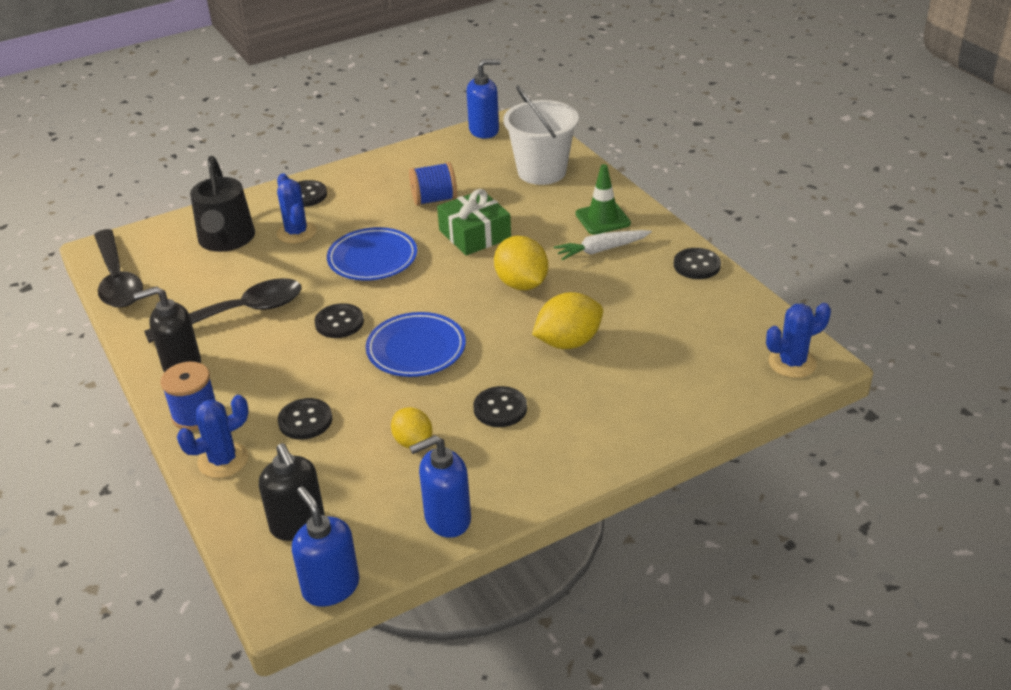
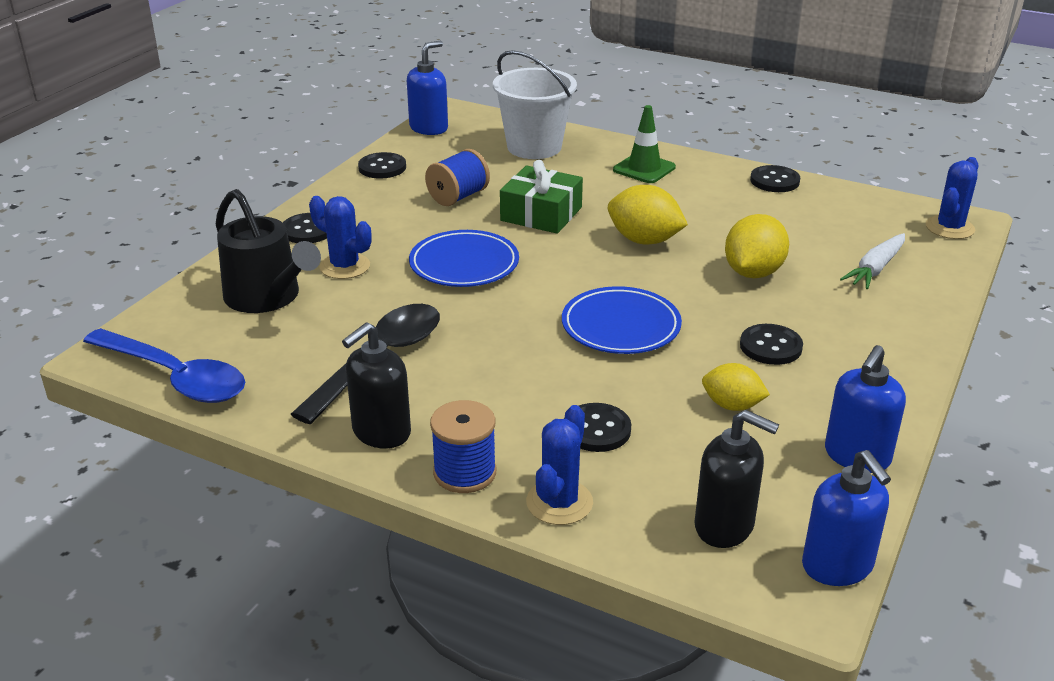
camera: 35 degrees left, 5 degrees down
black spoon [94,229,143,308] -> blue spoon [83,328,245,403]
blue soap dispenser [292,486,360,607] -> blue soap dispenser turned 135 degrees counterclockwise [802,450,891,586]
black button [314,303,364,338] -> black button moved to [358,152,406,179]
white carrot [554,230,652,260] -> white carrot moved to [840,233,905,289]

